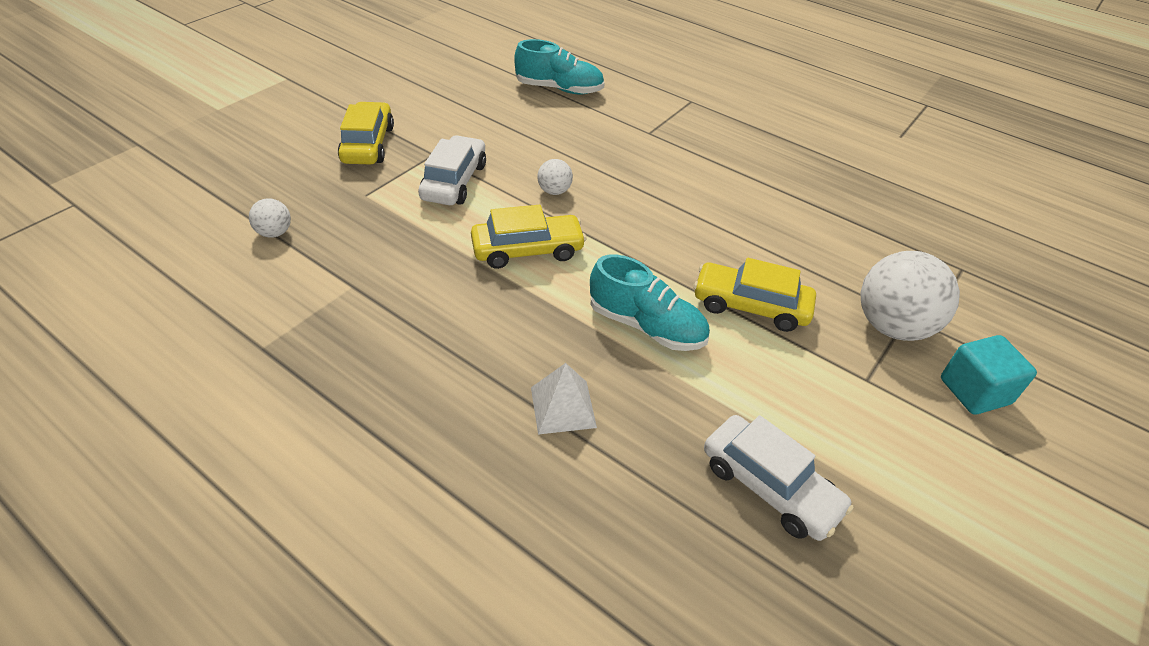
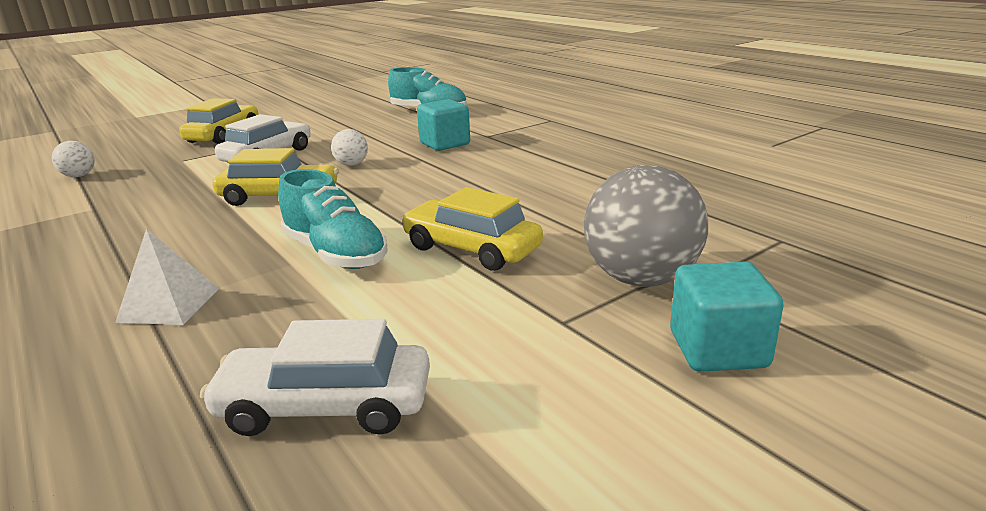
camera: 20 degrees right, 20 degrees down
white car [704,415,854,541] -> white car turned 120 degrees clockwise [200,319,430,436]
white ball [861,251,960,341] -> grey ball [584,165,708,287]
none -> turquoise cube [417,99,470,151]

